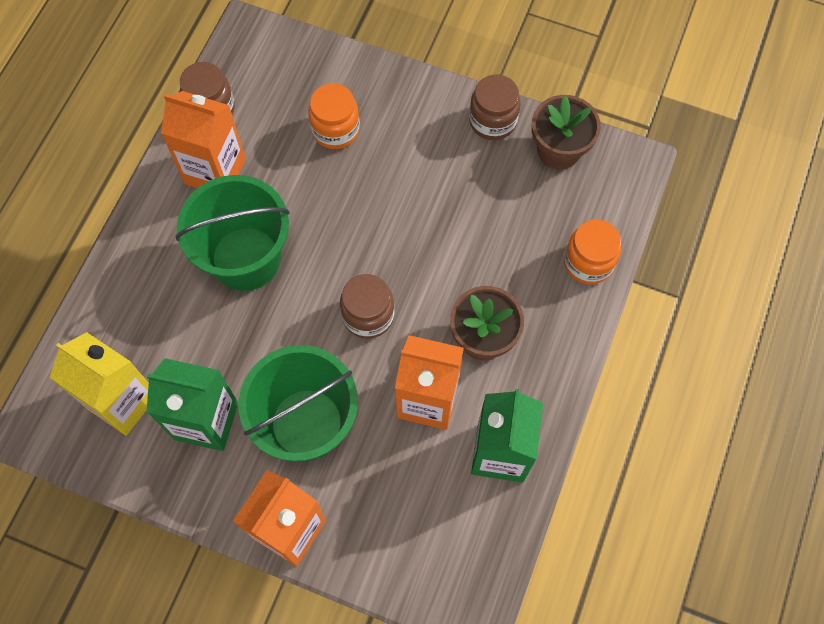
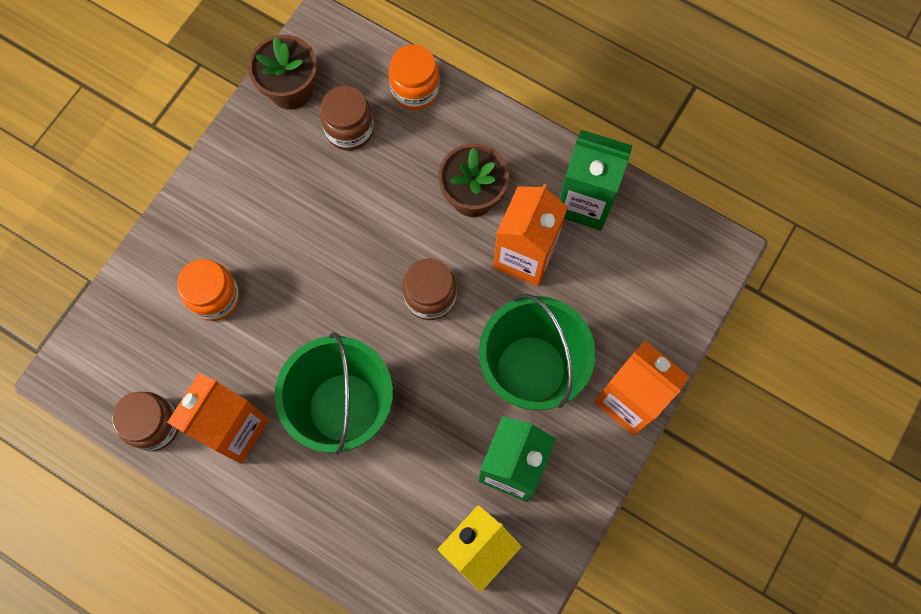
camera: 80 degrees left, 5 degrees up
brown jar [469,75,521,140] -> brown jar moved to [320,86,374,151]

